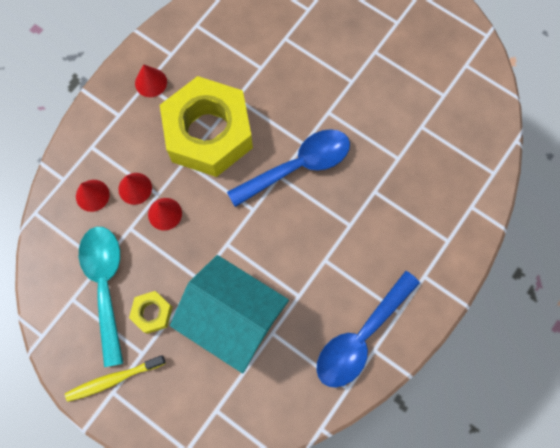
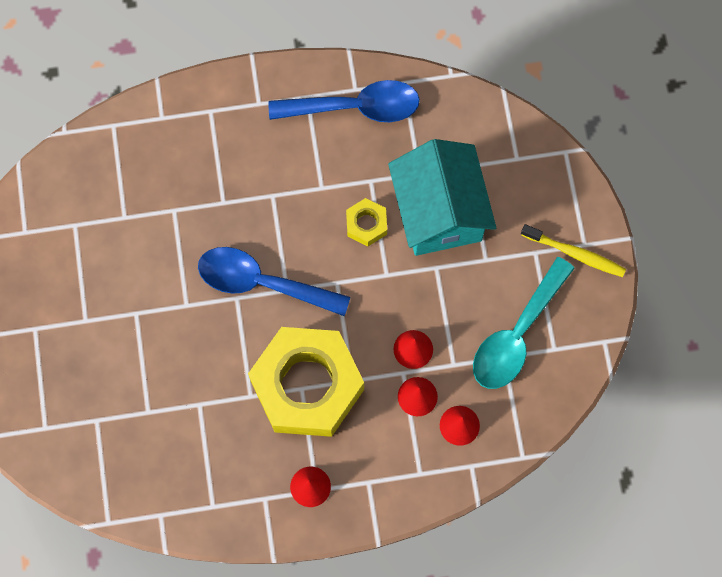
camera: 135 degrees left, 0 degrees up
yellow nut [129,291,172,334] -> yellow nut moved to [346,198,387,246]

